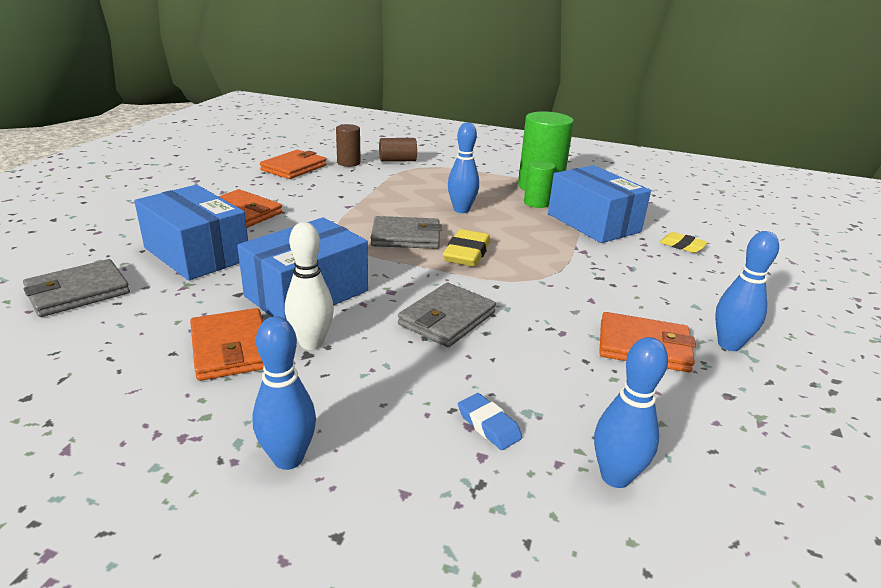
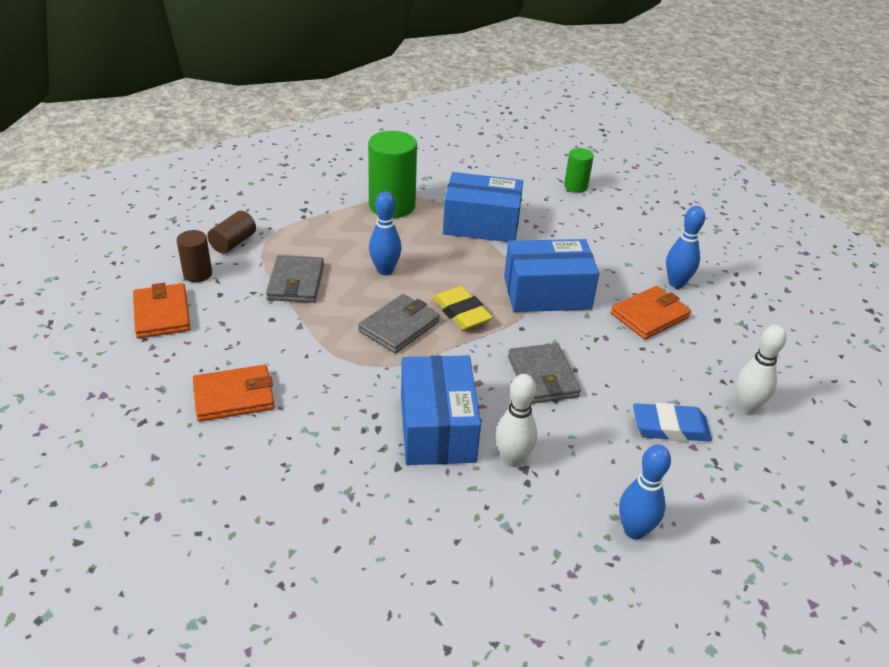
camera: 50 degrees left, 10 degrees up
grey wallet [23,259,130,317] -> grey wallet moved to [266,255,324,303]
blue box [134,185,248,281] -> blue box moved to [504,239,599,312]
orange wallet [190,308,264,381] -> none
blue eraser [458,393,522,450] -> blue eraser [633,403,712,442], size x1.61
green cylinder [524,160,555,208] -> green cylinder moved to [564,148,594,193]
blue bowling pin [594,337,668,488] -> white bowling pin [735,325,787,414]
yellow eraser [660,232,708,253] -> none

